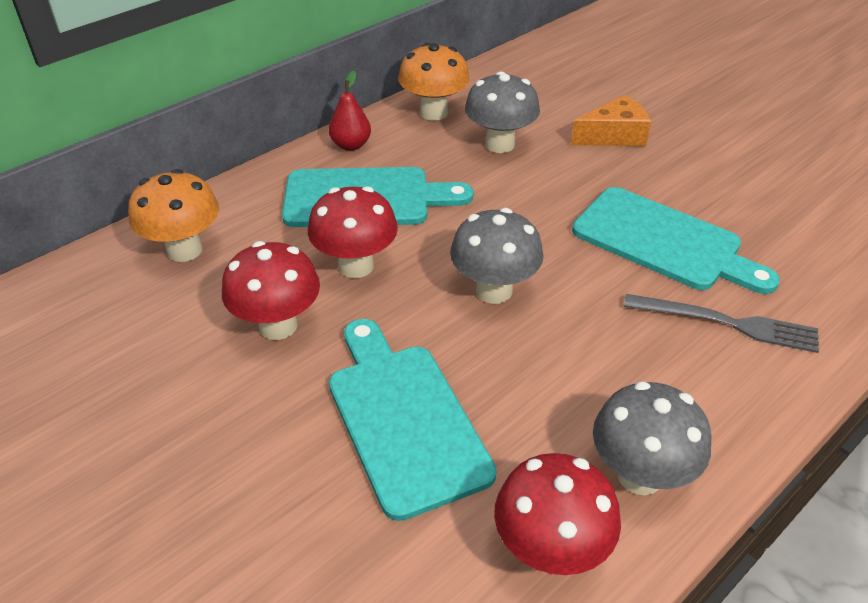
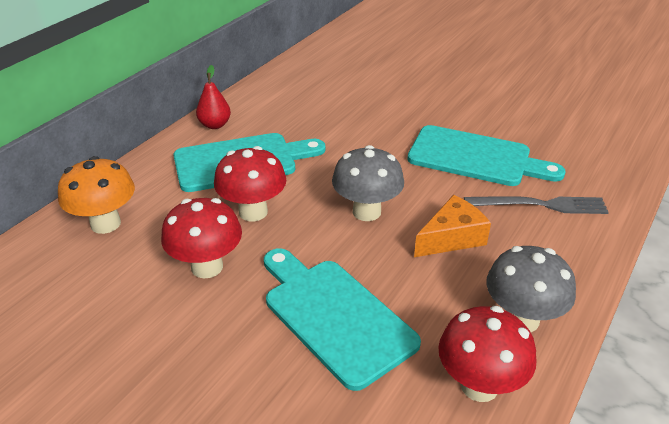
camera: 15 degrees left, 5 degrees down
orange mushroom [398,43,469,121] -> none
grey mushroom [465,71,540,153] -> none
orange cheese [571,95,651,146] -> orange cheese moved to [414,195,491,257]

